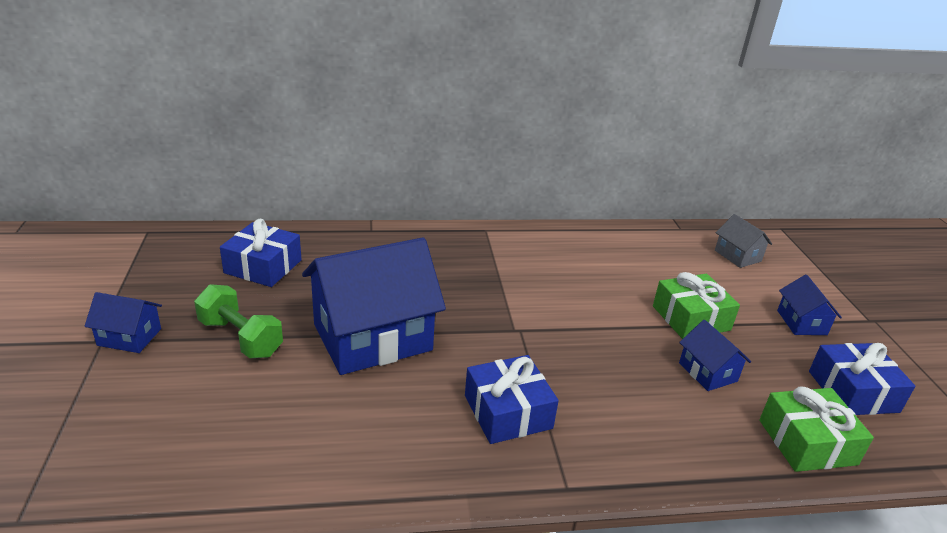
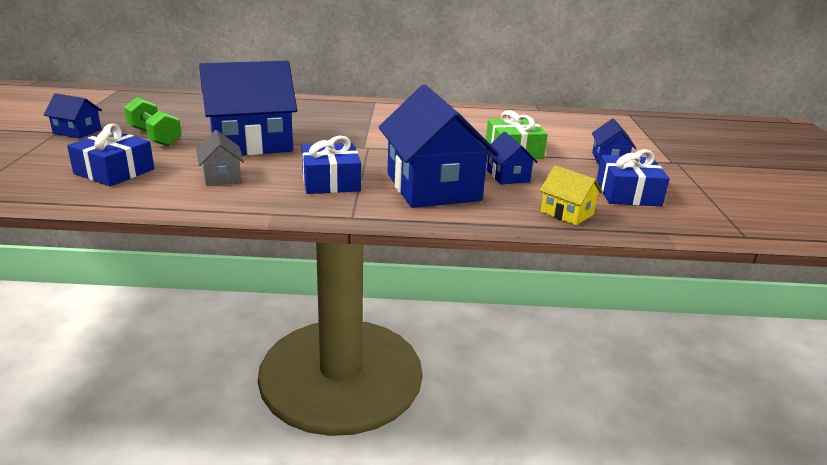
camera: 10 degrees right, 5 degrees down
blue gift [220,219,301,287] -> blue gift moved to [67,124,154,187]
grey house [715,214,772,268] -> grey house moved to [196,130,244,186]
green gift [759,387,874,472] -> yellow house [539,165,603,225]
none -> blue house [379,85,499,208]

